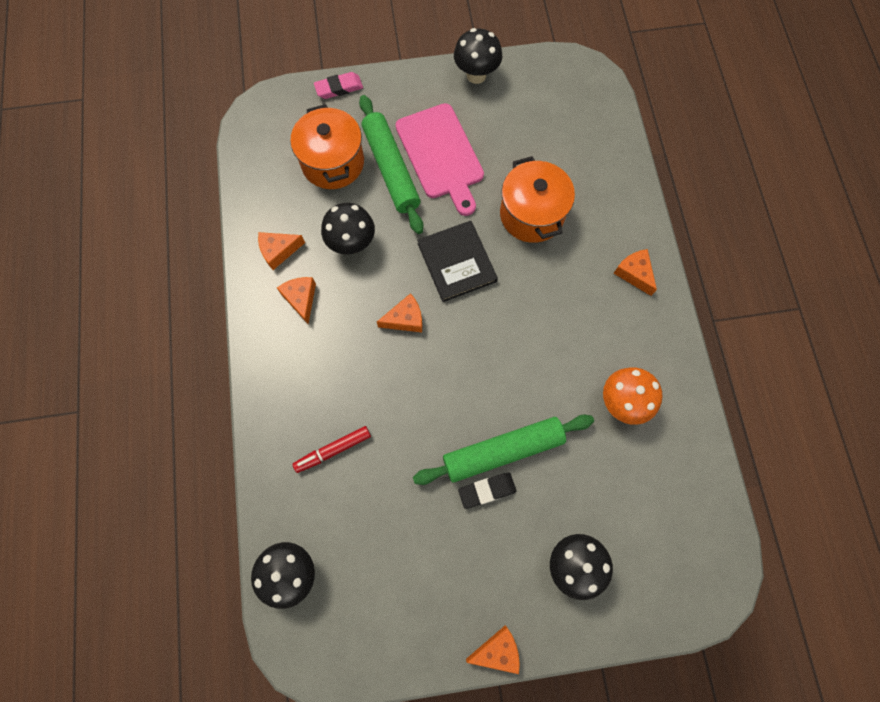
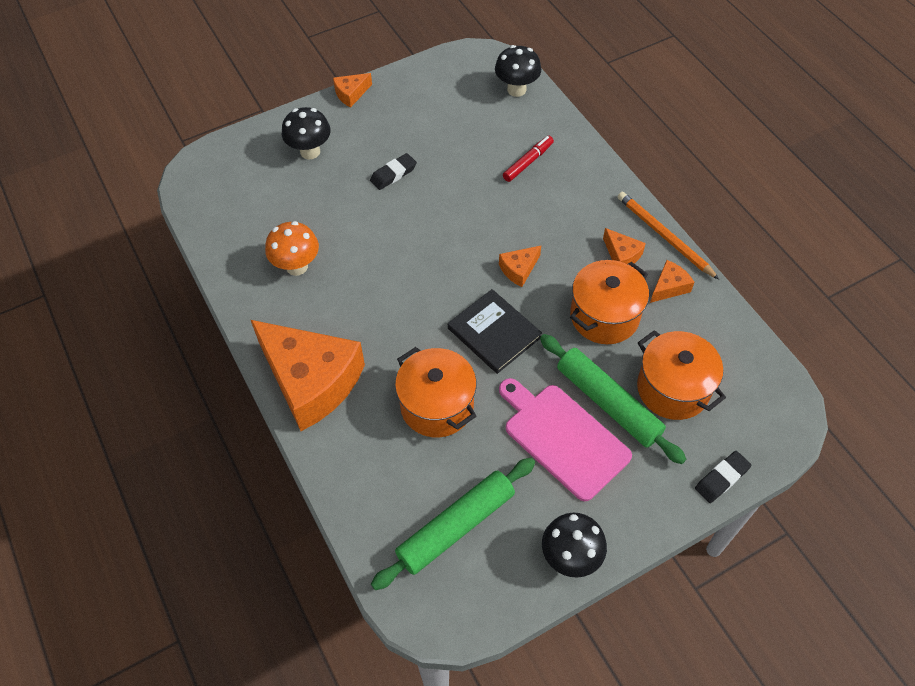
camera: 160 degrees right, 15 degrees down
pink eraser [314,72,363,99] -> black eraser [695,451,752,503]
black mushroom [321,203,375,255] -> orange pot [570,260,649,344]
green rolling pin [413,415,594,485] -> green rolling pin moved to [371,458,535,590]
orange cheese [613,249,657,296] -> orange cheese [251,320,365,431], size x2.43
none -> orange pencil [618,192,719,279]

